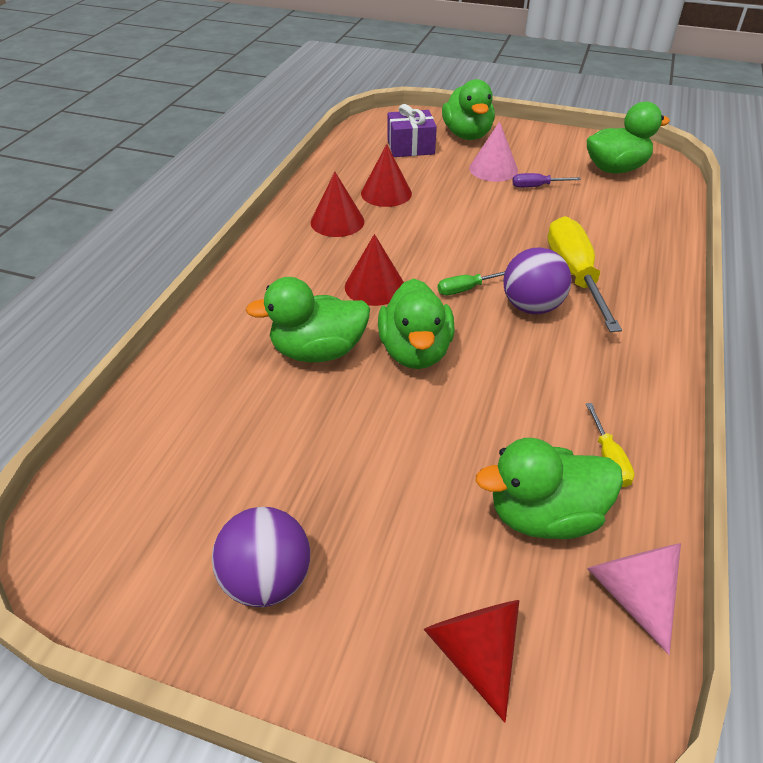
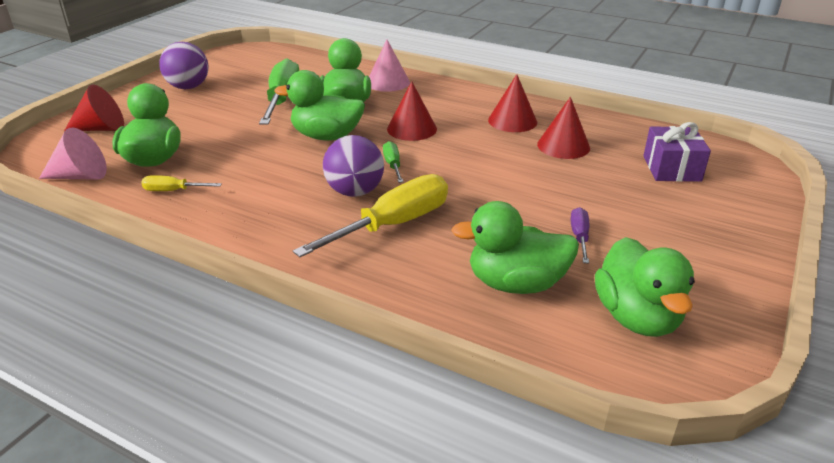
camera: 100 degrees right, 10 degrees down
green duck [442,79,495,140] -> green duck moved to [451,201,579,294]
pink cone [469,121,518,182] -> pink cone moved to [369,40,410,92]
yellow screwdriver [547,216,622,332] -> yellow screwdriver turned 45 degrees counterclockwise [293,174,448,258]
none -> green screwdriver [259,58,299,125]

